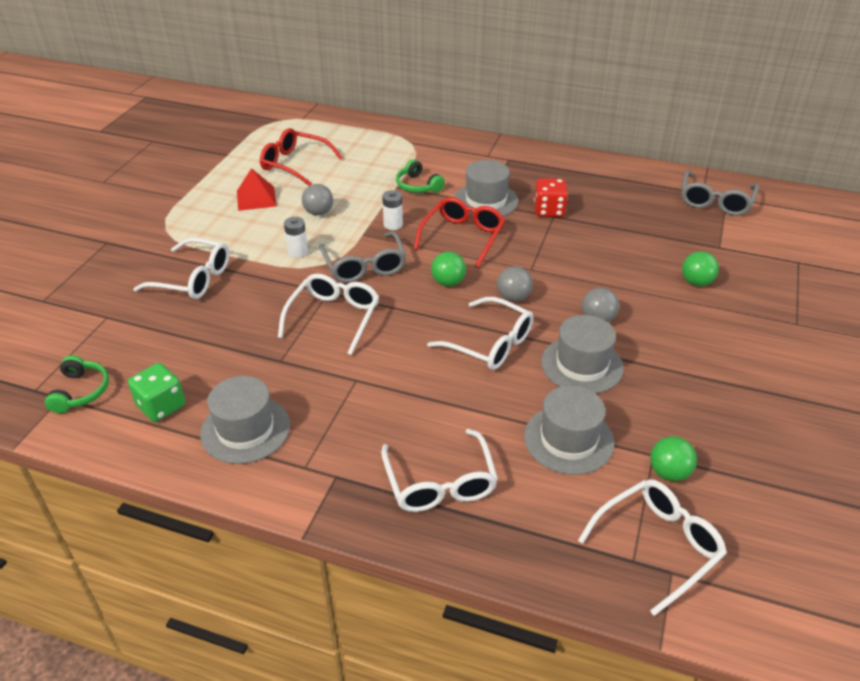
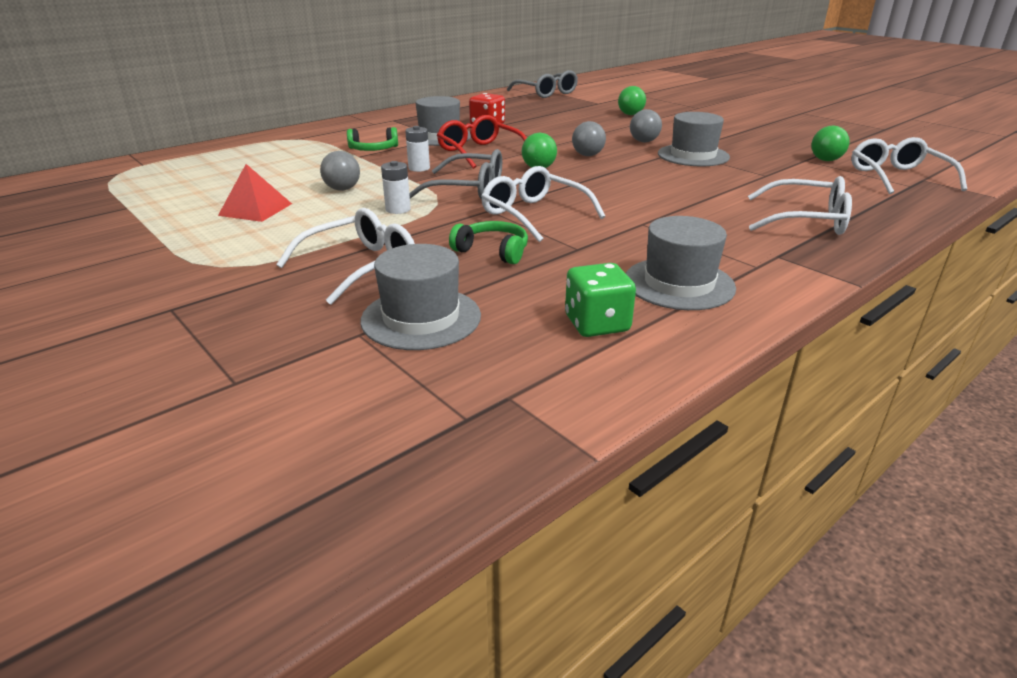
camera: 60 degrees left, 10 degrees down
green headphones [45,355,109,413] -> green headphones moved to [449,221,528,264]
red glasses [260,128,342,186] -> none
white glasses [427,297,534,370] -> none
grey hat [524,385,614,475] -> grey hat moved to [361,244,481,350]

